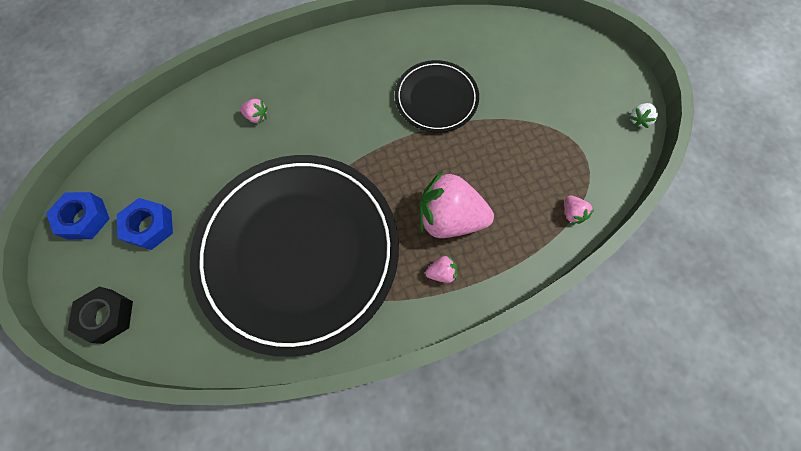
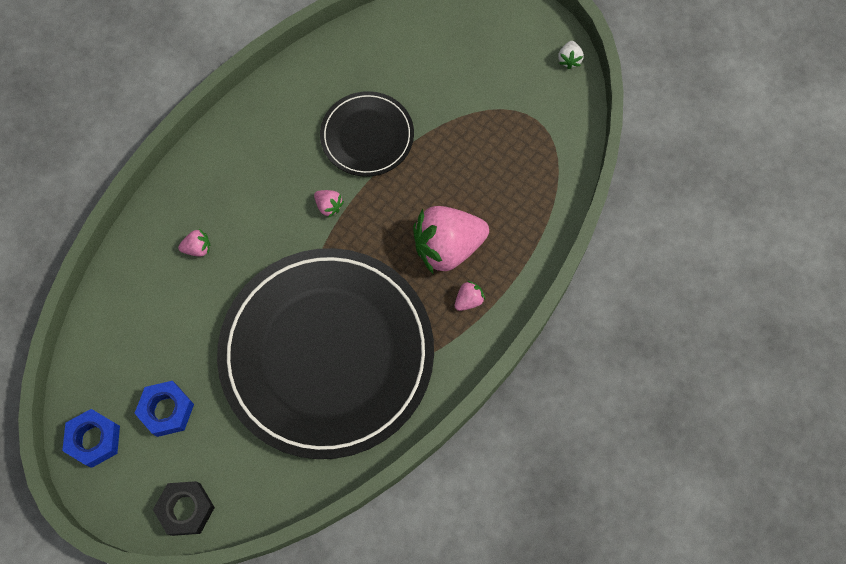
camera: 30 degrees left, 0 degrees up
pink strawberry [565,196,594,224] -> pink strawberry moved to [314,190,344,218]

